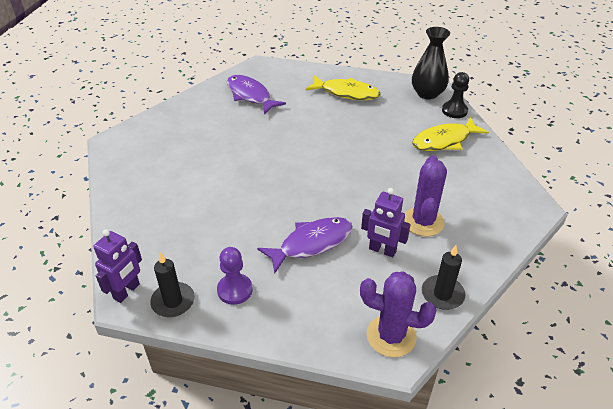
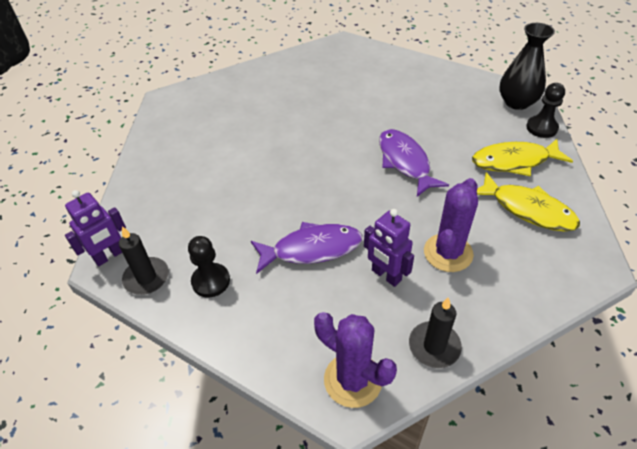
camera: 20 degrees right, 5 degrees up
purple pawn [217,247,253,305] -> black pawn [188,236,230,297]
purple fish [227,75,286,115] -> purple fish moved to [379,129,449,197]
yellow fish [306,75,381,100] -> yellow fish moved to [477,172,580,231]

